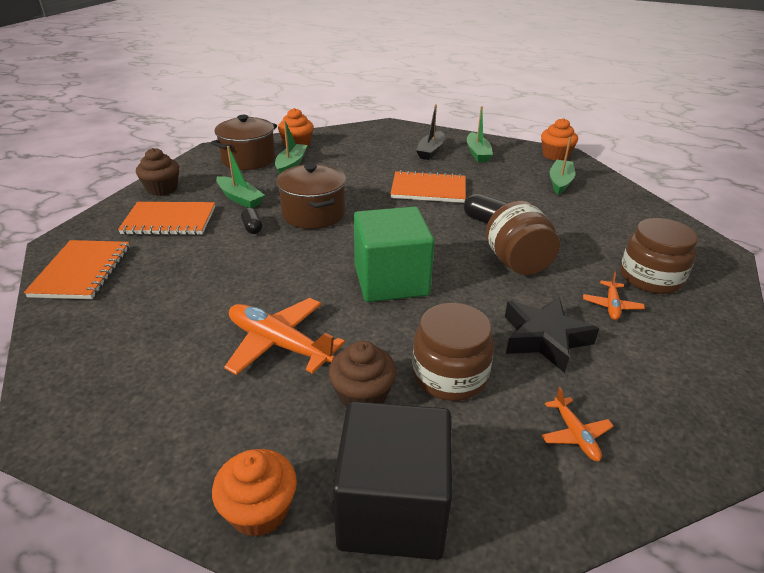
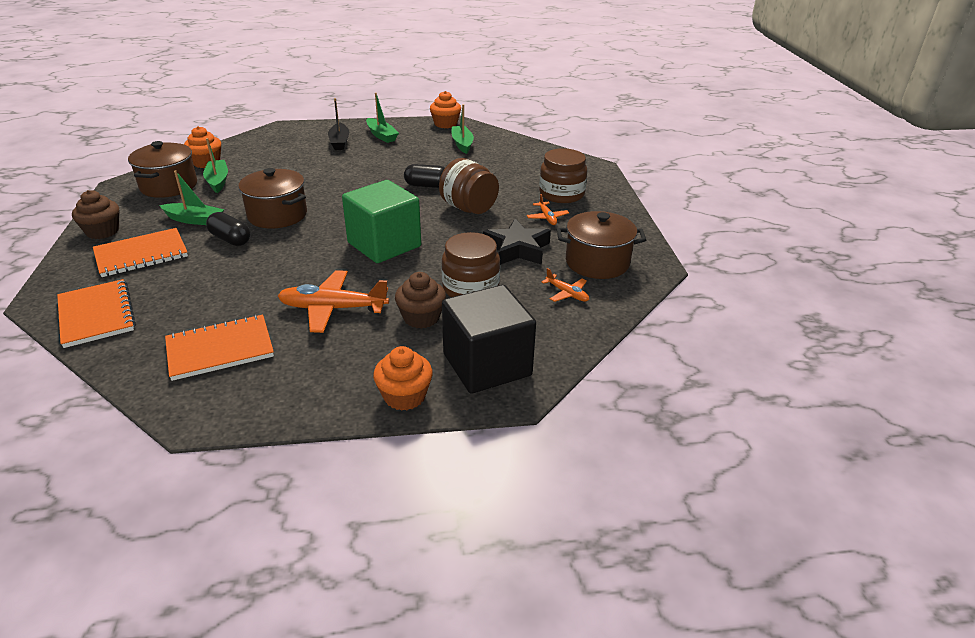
camera: 30 degrees left, 0 degrees up
black capsule [241,208,262,234] -> black capsule [206,212,251,246], size x1.54
orange notebook [390,170,466,203] -> orange notebook moved to [165,314,274,381]
none -> brown pot [557,211,646,279]

